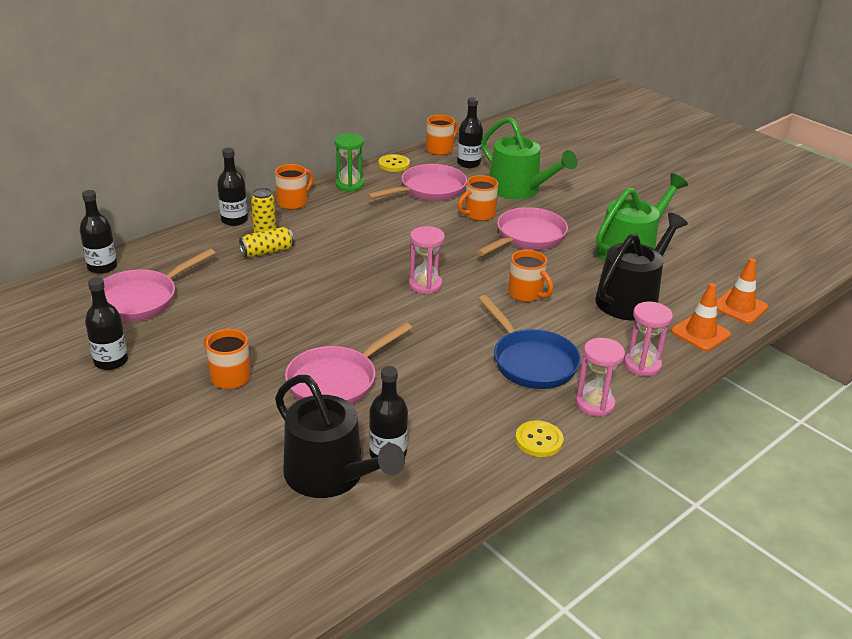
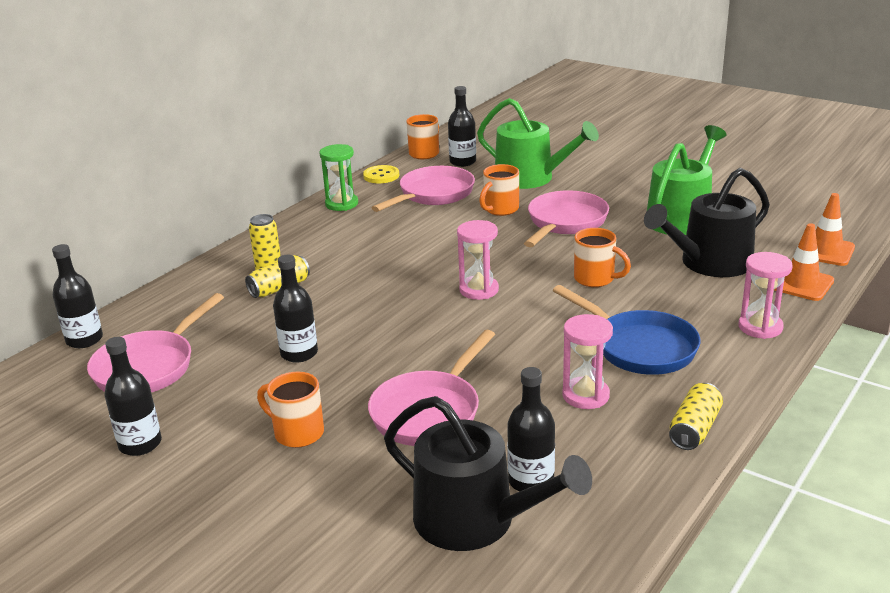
camera: 10 degrees left, 5 degrees down
black bottle [217,148,248,226] -> black bottle moved to [273,255,318,363]
orange mug [275,164,313,210] -> none
yellow button [515,420,563,457] -> yellow can [669,383,723,450]
pink hourglass [576,338,625,416] -> pink hourglass moved to [562,314,613,409]
black watering can [595,213,688,320] -> black watering can turned 150 degrees counterclockwise [644,168,770,277]

